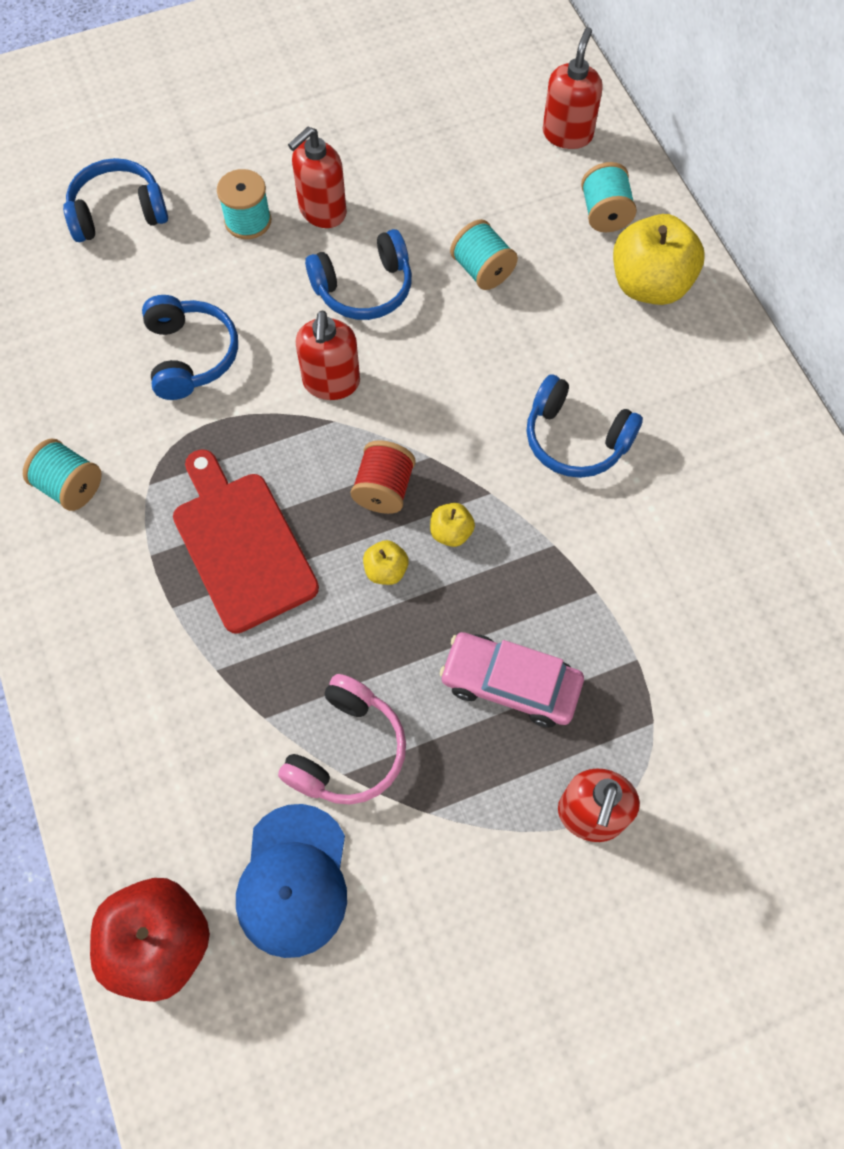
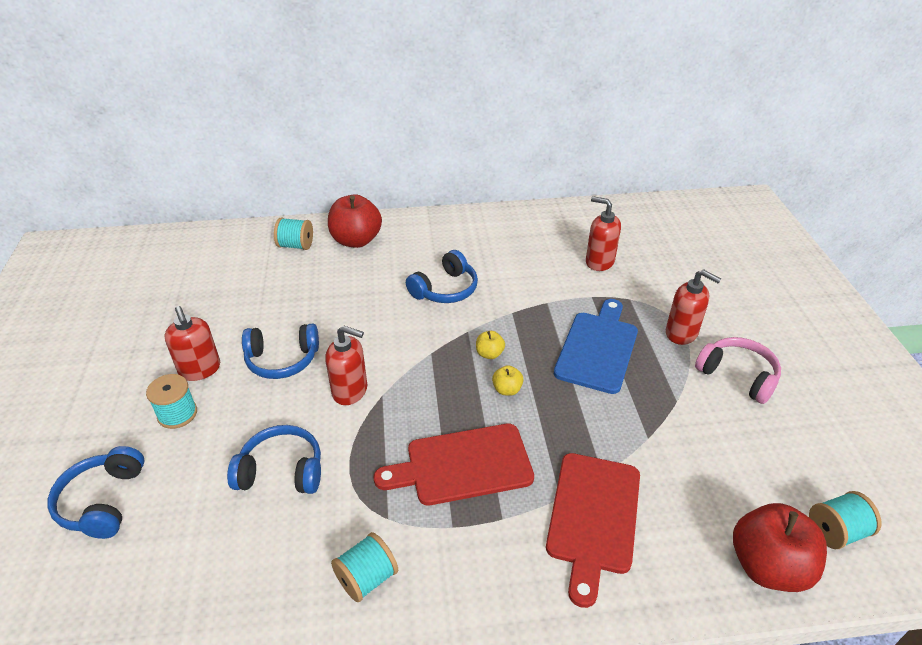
camera: 75 degrees left, 25 degrees down
blue cap [236,804,347,958] -> none
pink headphones [278,674,406,805] -> pink headphones moved to [695,337,781,404]
blue headphones [305,229,412,320] -> blue headphones turned 90 degrees clockwise [242,324,319,379]
red spool [351,440,415,514] -> none
pink car [440,632,584,727] -> blue cutting board [554,299,638,394]
turquoise spool [450,219,518,290] -> turquoise spool moved to [809,491,882,549]
red soap dispenser [543,27,603,149] -> red soap dispenser moved to [586,196,621,271]
yellow apple [613,214,705,305] -> red apple [328,195,382,248]
none -> red cutting board [546,453,640,608]

